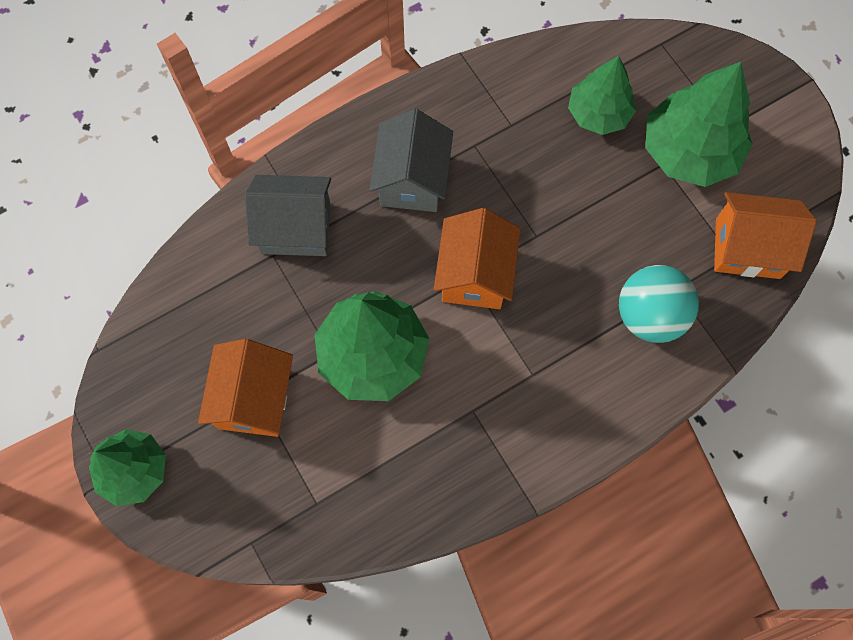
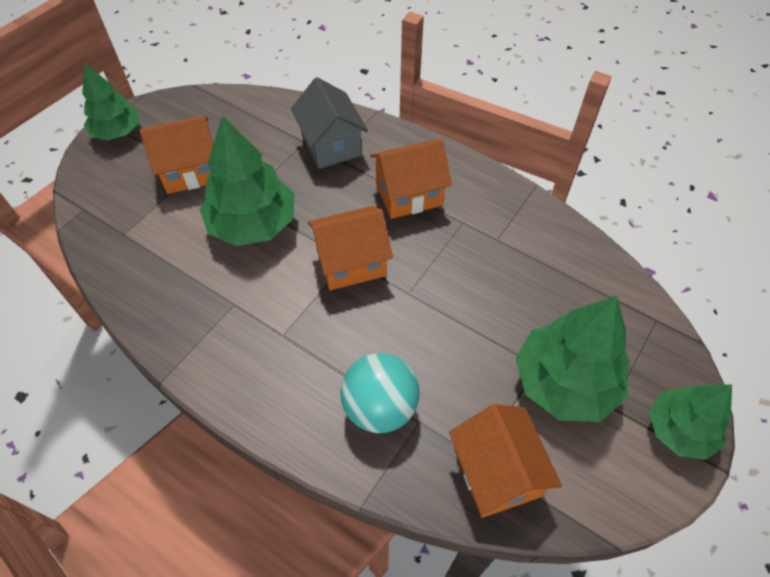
camera: 65 degrees right, 15 degrees down
grey house [369,109,453,212] -> orange house [370,139,452,219]
green tree [568,56,636,135] -> green tree moved to [649,384,732,460]

